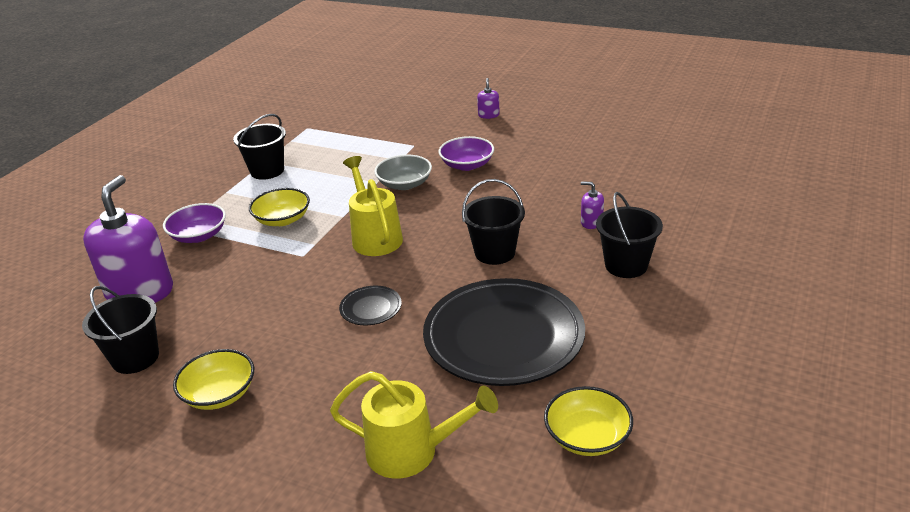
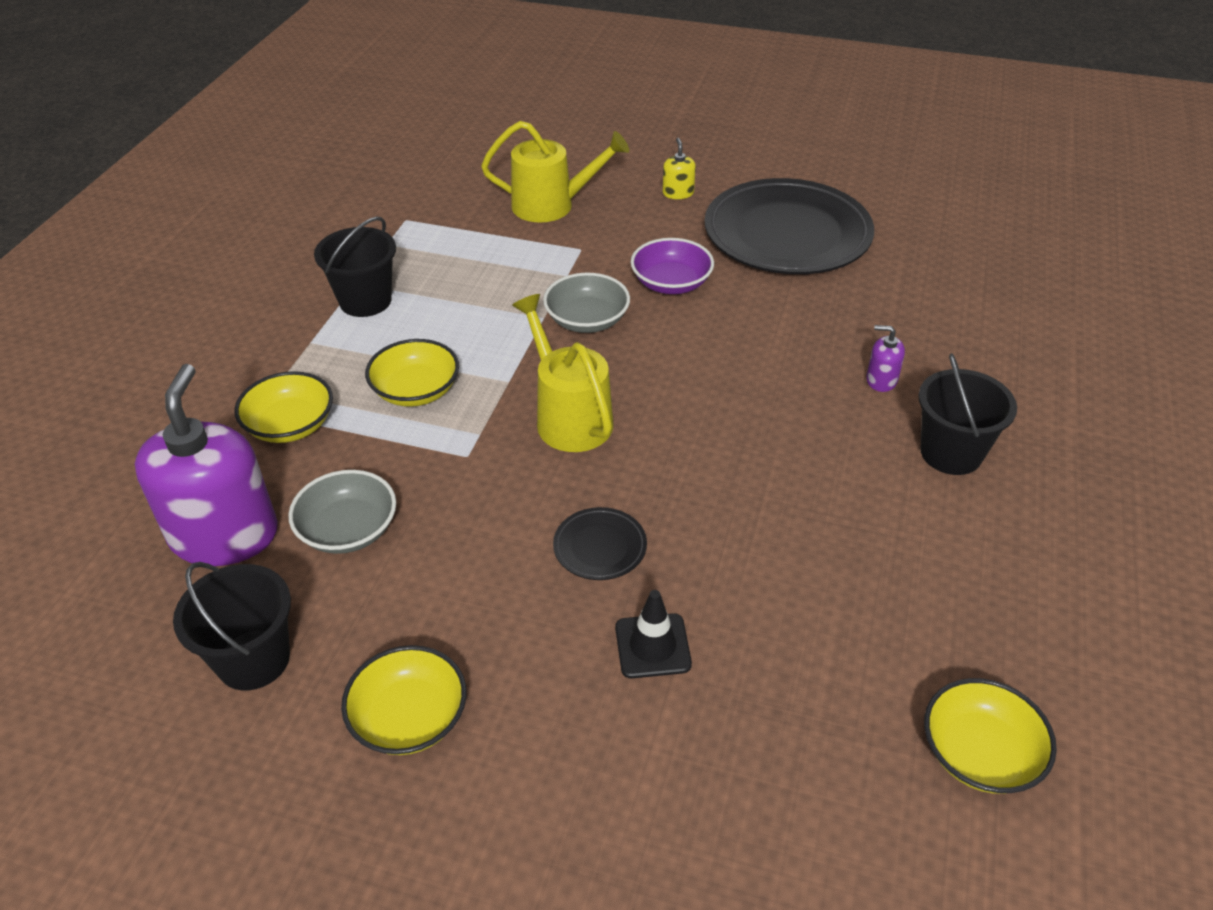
camera: 10 degrees left, 10 degrees up
purple bowl [163,203,226,243] -> yellow bowl [234,371,333,443]
yellow watering can [330,371,498,479] -> yellow watering can moved to [481,121,629,223]
black plate [423,278,585,386] -> black plate moved to [705,178,874,274]
black bucket [462,179,525,265] -> none
purple soap dispenser [477,78,500,119] -> yellow soap dispenser [663,138,696,199]
none -> grey bowl [288,470,396,554]
none -> black traffic cone [615,590,692,678]

